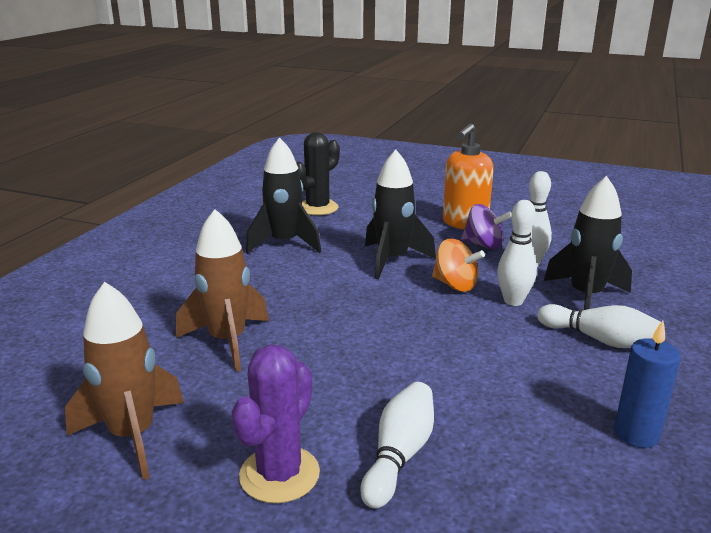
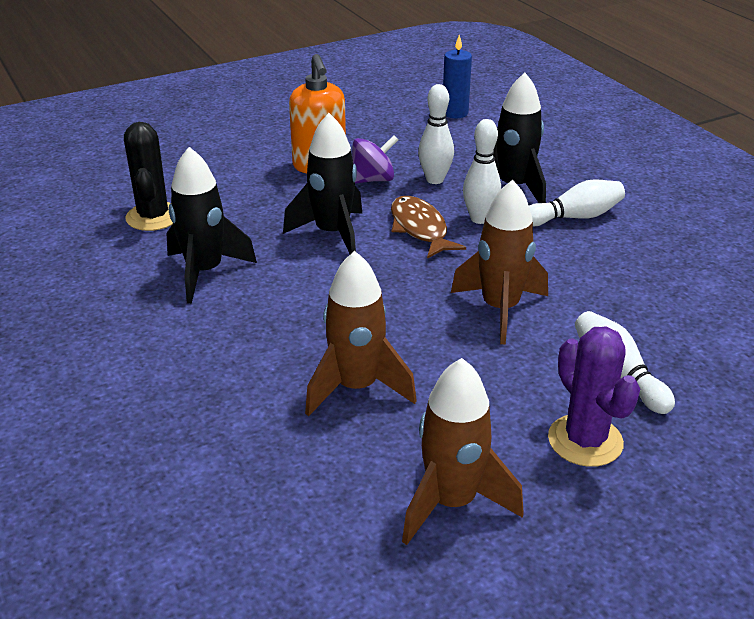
camera: 50 degrees left, 10 degrees up
orange spinning top [432,239,485,292] -> brown fish [391,196,466,259]
blue candle [614,321,681,448] -> blue candle moved to [443,35,472,118]
none -> brown rocket [451,180,548,344]

